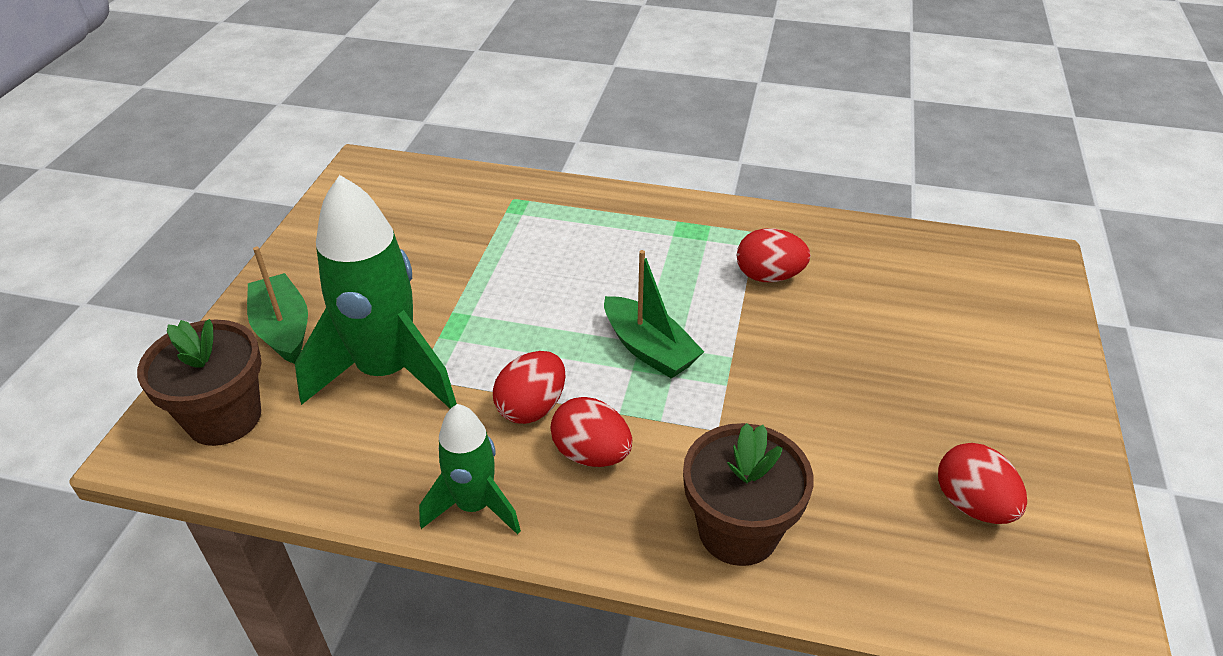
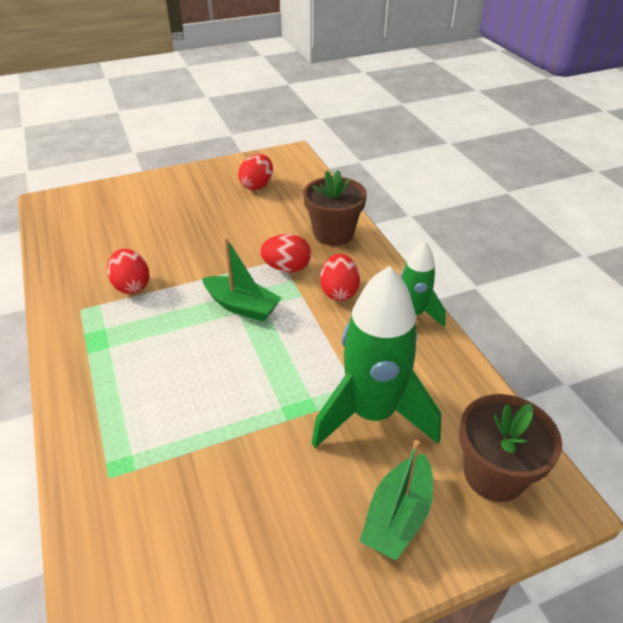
camera: 125 degrees left, 0 degrees up
red egg [493,351,566,424] -> red egg moved to [260,234,311,272]
green boat [604,250,704,379] -> green boat turned 105 degrees clockwise [202,237,281,321]

